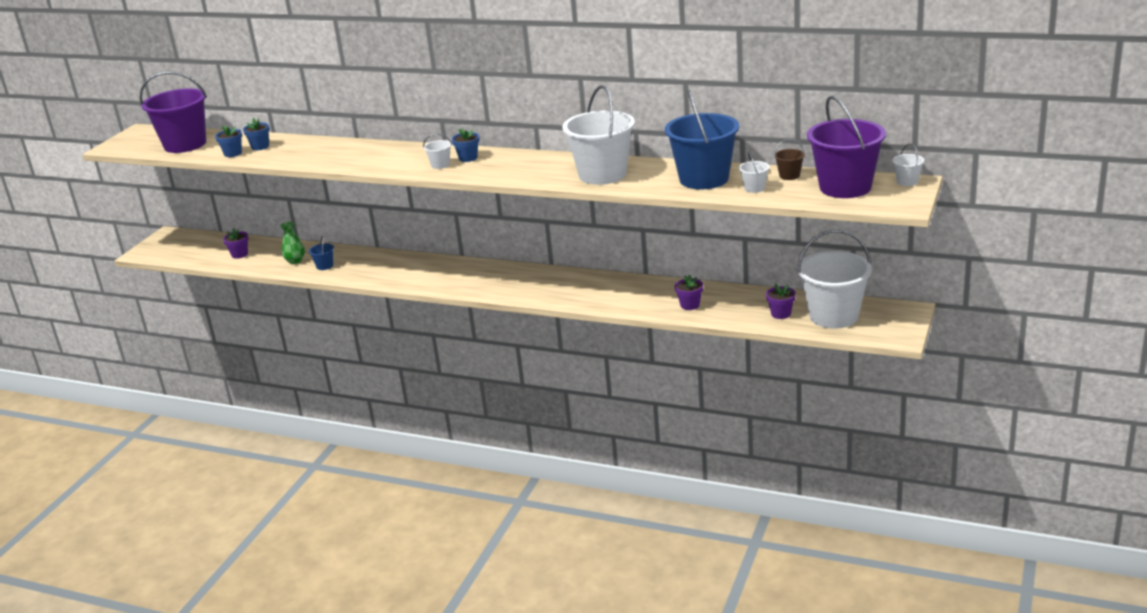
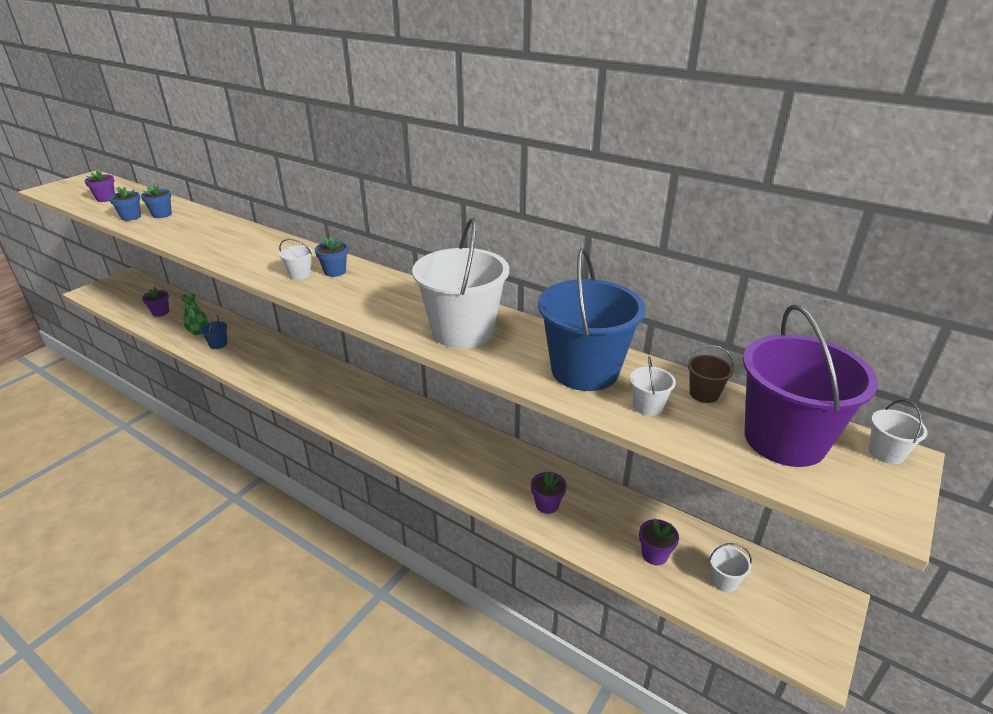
camera: 10 degrees right, 5 degrees up
purple bucket [140,71,207,153] -> purple flower pot [84,169,115,202]
white bucket [797,230,872,329] -> white bucket [709,543,752,592], size x0.41

